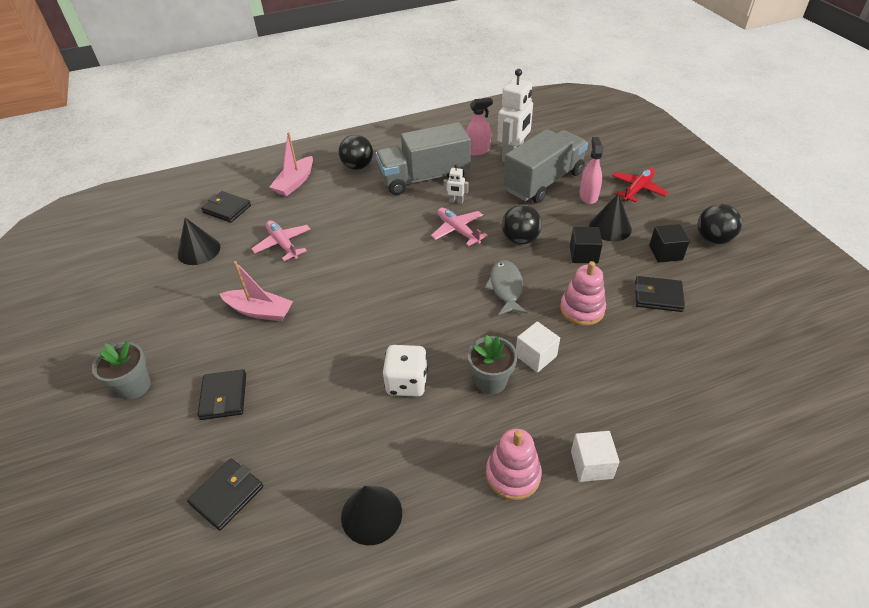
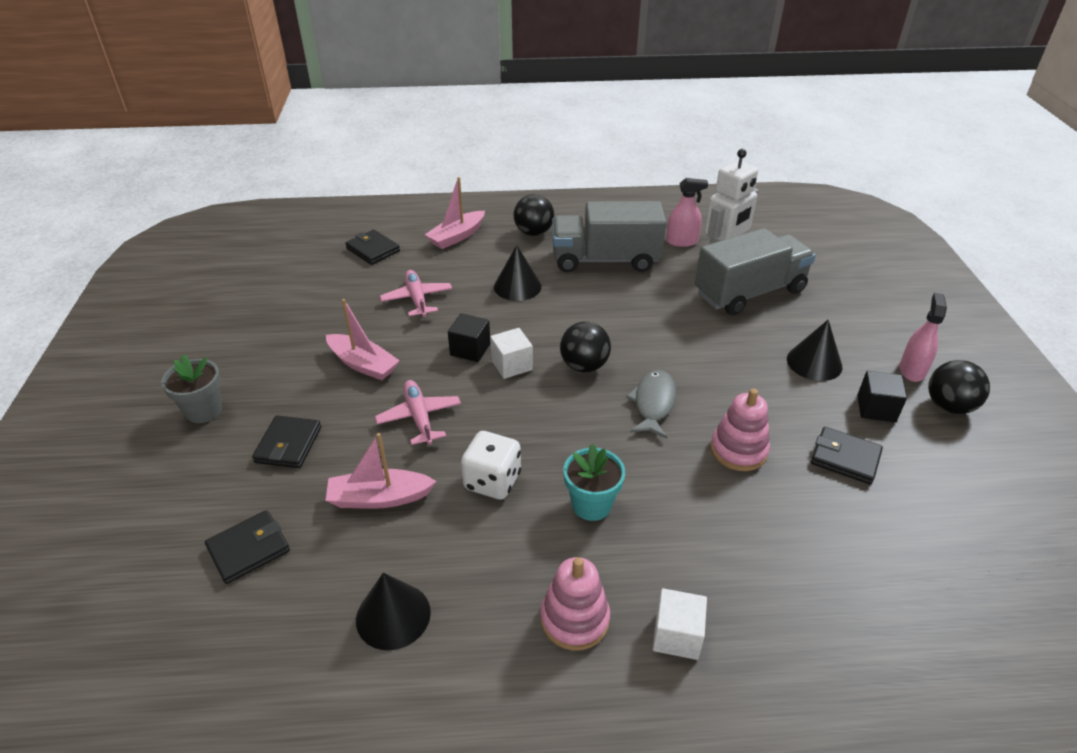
camera: 15 degrees right, 5 degrees down
black cone [178,218,221,265] -> black cone moved to [494,245,542,301]
pink plane [431,207,488,246] -> pink plane moved to [375,380,461,445]
white robot [443,164,468,204] -> none
grey flower pot [468,335,518,394] -> turquoise flower pot [564,444,625,521]
black ball [502,204,542,245] -> black ball moved to [560,321,611,372]
white cube [516,321,560,373] -> white cube moved to [490,328,533,379]
black cube [570,227,603,263] -> black cube moved to [448,313,490,362]
pink spray bottle [579,137,603,204] -> pink spray bottle moved to [900,293,947,382]
red plane [612,168,668,202] -> none
none -> pink boat [325,433,436,509]

